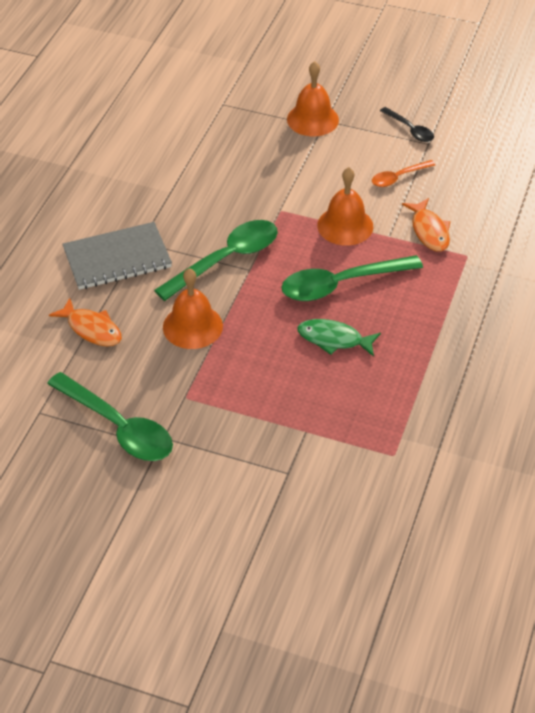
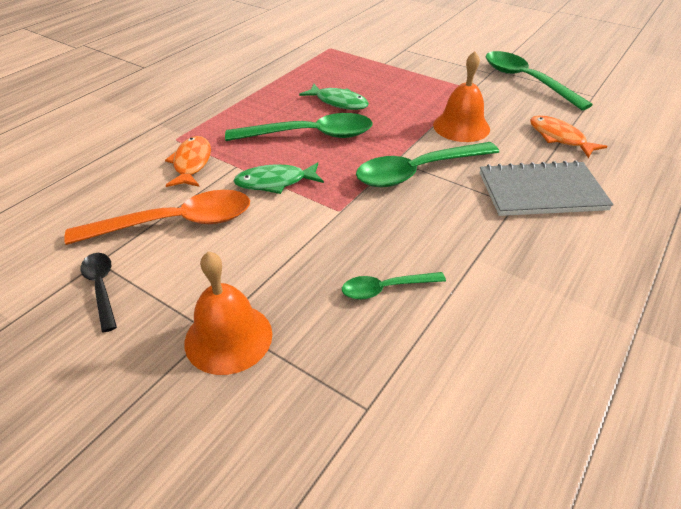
camera: 165 degrees left, 5 degrees down
orange bell [317,167,373,246] -> green fish [234,162,324,194]
orange spoon [372,160,435,187] -> orange spoon [64,190,250,245], size x1.90
none -> green spoon [342,272,446,300]

